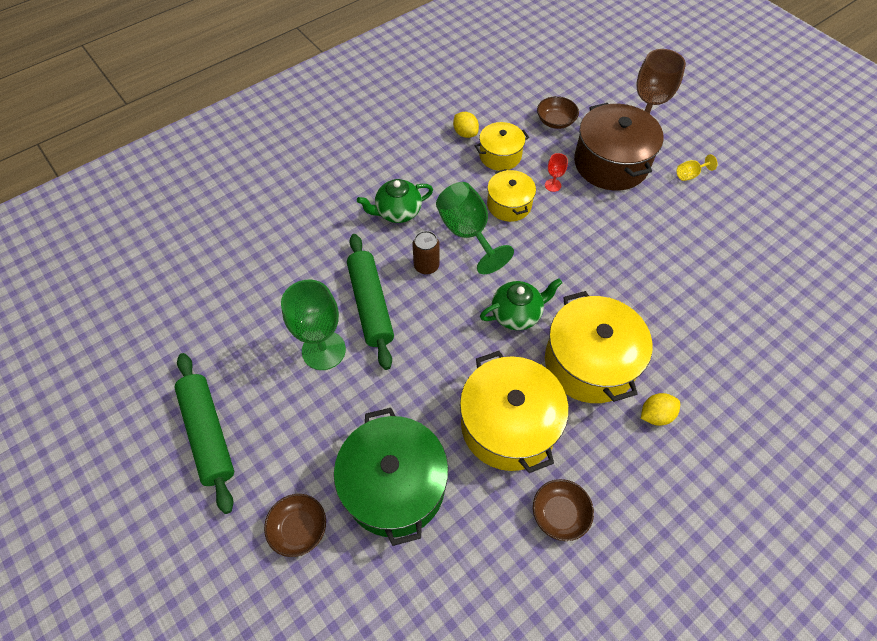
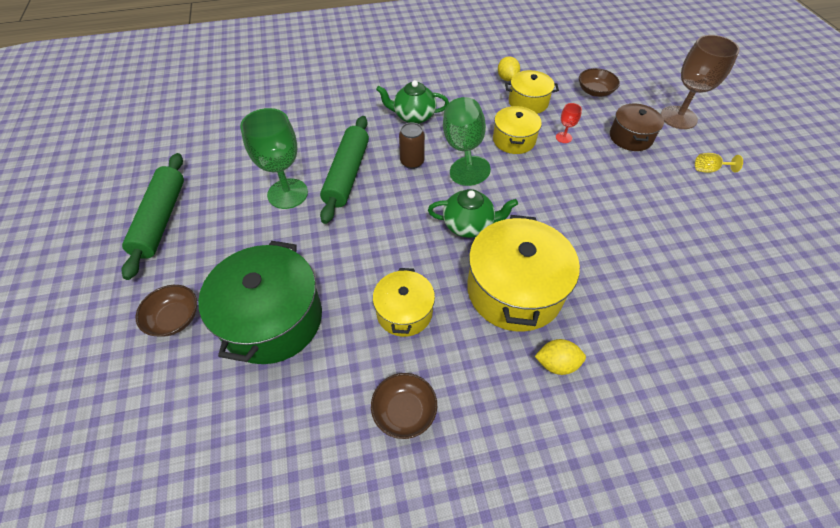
camera: 25 degrees right, 5 degrees down
yellow pot [460,351,569,473] -> yellow pot [373,268,435,337], size x0.57
brown pot [574,103,663,191] -> brown pot [610,104,664,151], size x0.57

